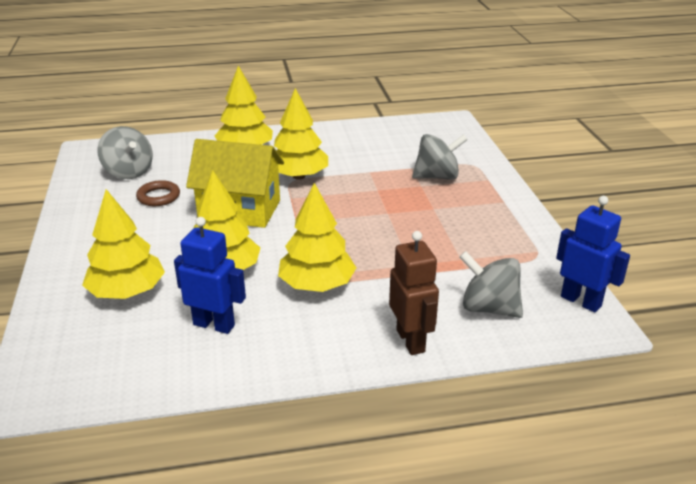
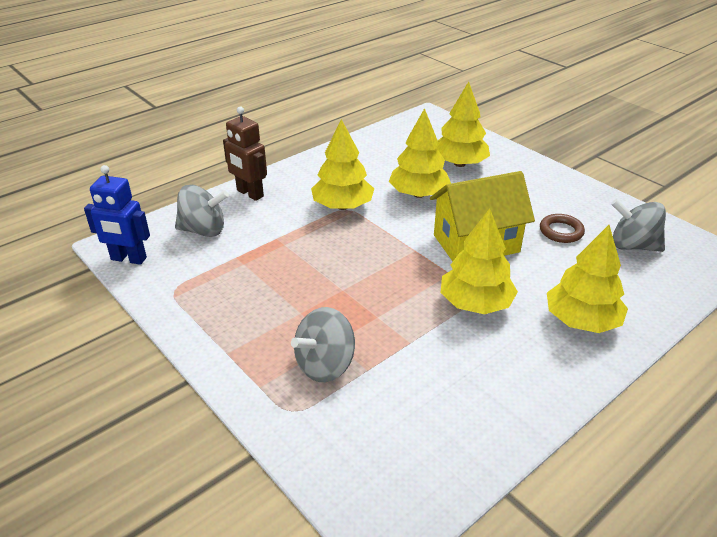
camera: 150 degrees right, 5 degrees up
blue robot [174,217,246,334] -> none

